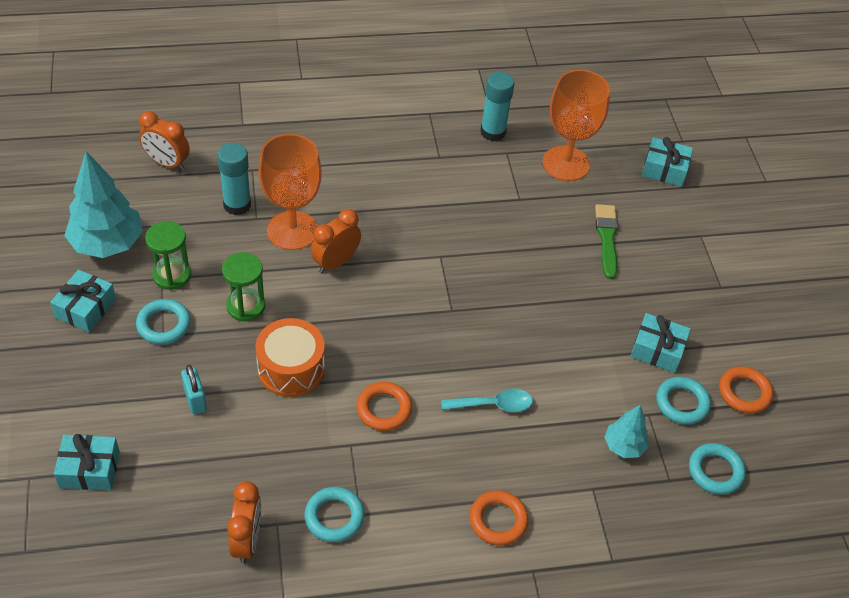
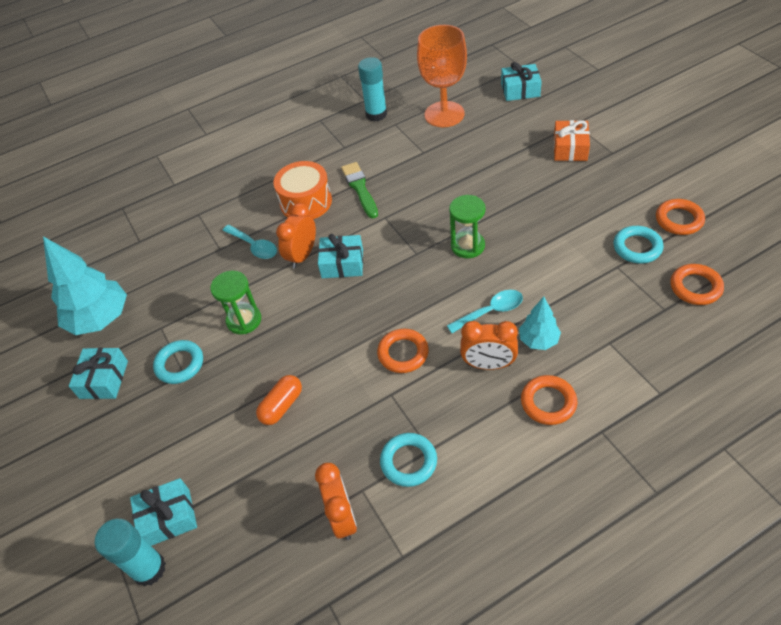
camera: 10 degrees left, 0 degrees up
orange clock [139,111,190,171] -> orange clock moved to [460,321,518,370]
green hourglass [145,221,191,290] -> green hourglass moved to [449,195,486,258]
turquoise padlock [181,365,207,415] -> none
turquoise glue stick [217,143,251,215] -> turquoise glue stick moved to [95,519,166,587]
orange drum [256,318,325,397] -> orange drum moved to [274,161,332,219]
orange goblet [259,134,322,250] -> turquoise spoon [222,225,277,259]
green brush [595,204,618,279] -> green brush moved to [341,162,378,218]
turquoise tree [605,405,649,458] -> turquoise tree moved to [519,296,561,350]
turquoise gift [630,313,691,372] -> turquoise gift moved to [318,234,363,278]
turquoise ring [689,443,746,495] -> orange ring [670,264,724,305]
none -> orange capsule [256,375,302,425]
none -> orange gift [554,120,590,161]

